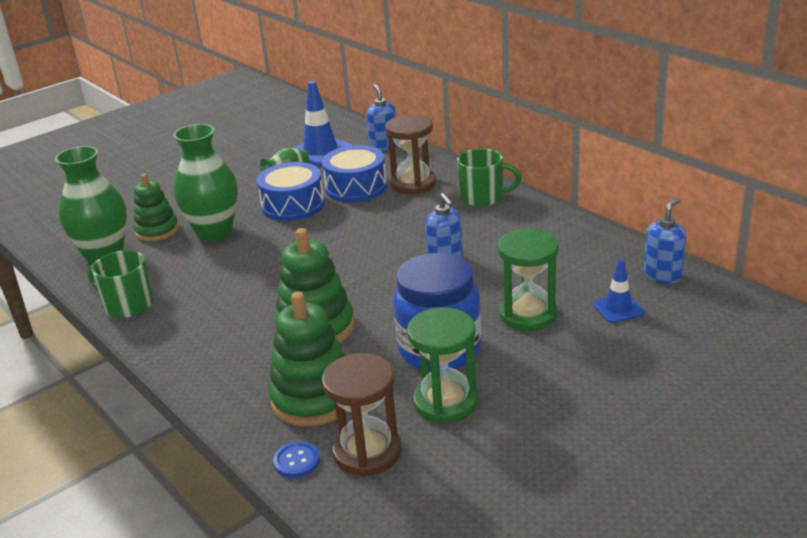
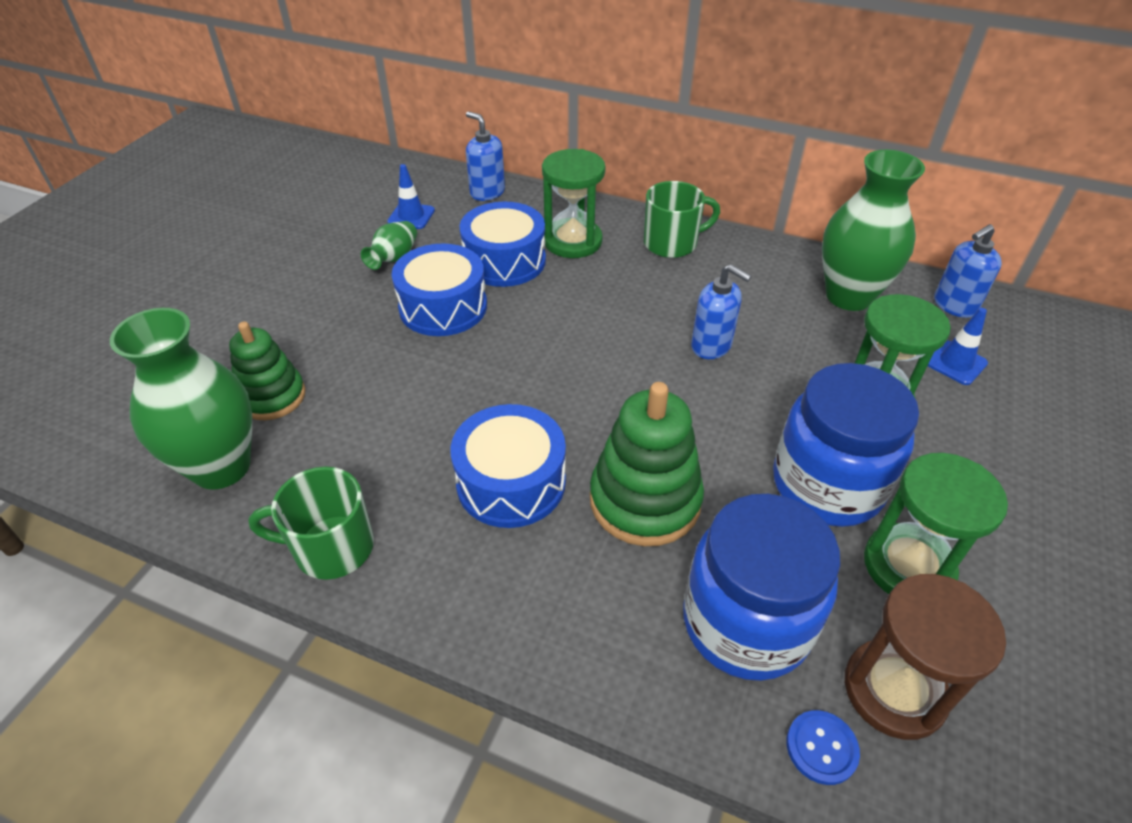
camera: 30 degrees left, 15 degrees up
green vase [173,124,238,242] -> green vase moved to [822,150,925,311]
green stacking toy [268,292,347,426] -> blue jar [683,494,841,681]
blue traffic cone [294,81,353,166] -> blue traffic cone [387,164,435,229], size x0.56
brown hourglass [385,114,436,194] -> green hourglass [542,149,605,258]
blue soap dispenser [644,198,686,284] -> blue soap dispenser turned 135 degrees counterclockwise [934,224,1002,318]
none -> blue drum [450,404,566,528]

